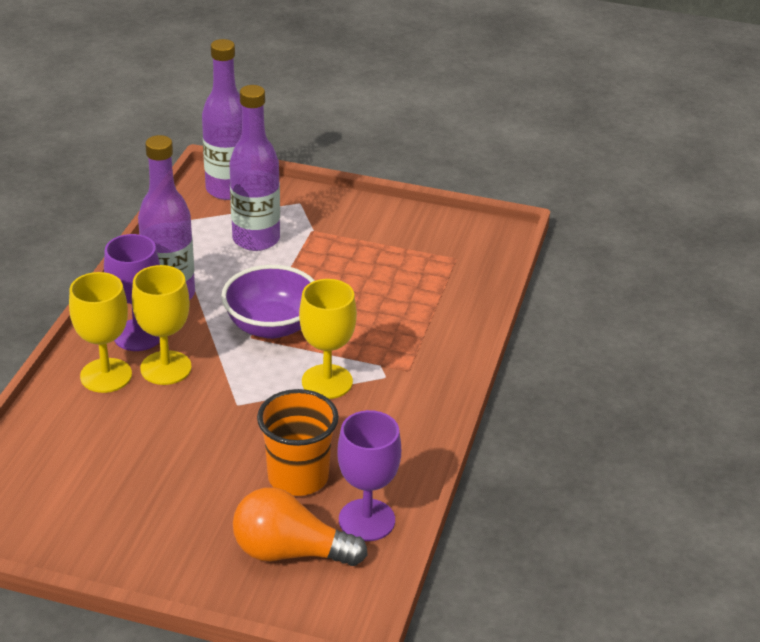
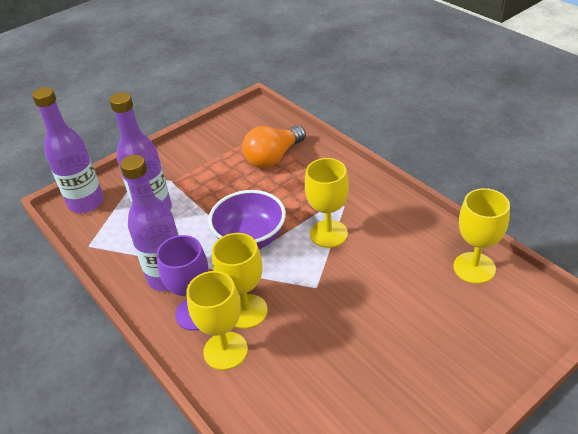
camera: 50 degrees left, 5 degrees up
orange light bulb [233,487,368,566] -> orange light bulb moved to [242,125,306,168]
orange cup [257,389,339,496] -> none
purple goblet [337,410,401,541] -> yellow goblet [453,188,510,284]

